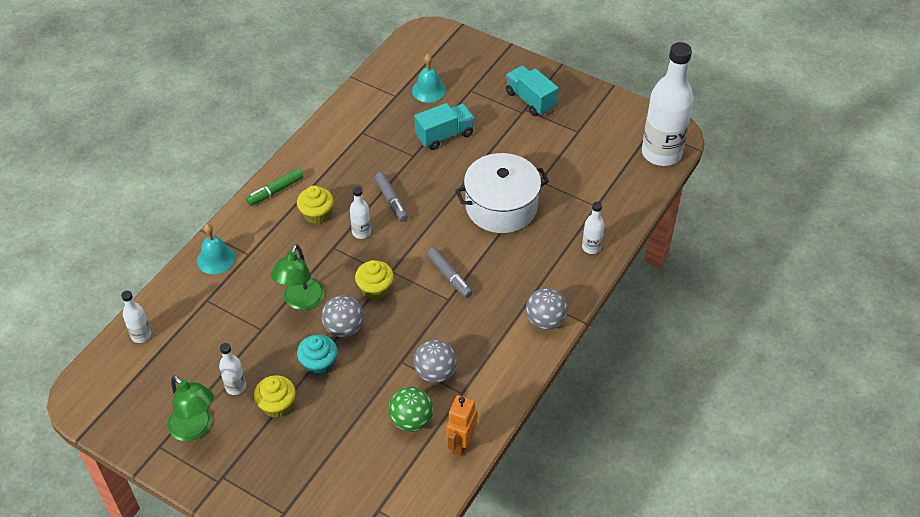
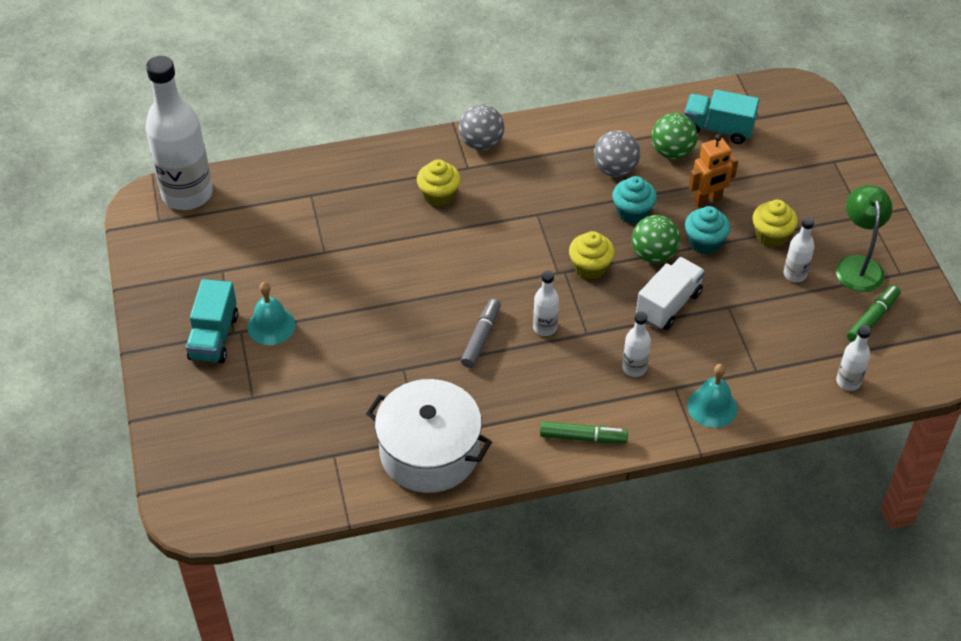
camera: 135 degrees left, 0 degrees up
green lamp [271,244,324,310] -> white truck [636,257,705,330]
yellow cupcake [297,185,333,224] -> yellow cupcake moved to [417,159,461,207]
grey ball [321,295,364,337] -> green ball [632,215,680,264]
turquoise bell [412,54,446,103] -> turquoise bell moved to [247,282,296,345]
turquoise truck [414,103,475,150] -> turquoise truck moved to [684,89,759,144]
grey marker [427,248,473,298] -> none
orange robot [446,395,477,456] -> orange robot moved to [689,134,738,207]
white pot [455,153,549,233] -> white pot moved to [366,379,492,493]
white bottle [582,201,605,254] -> white bottle moved to [622,311,651,377]
none -> turquoise cupcake [612,176,657,224]
none -> green marker [847,285,900,342]

